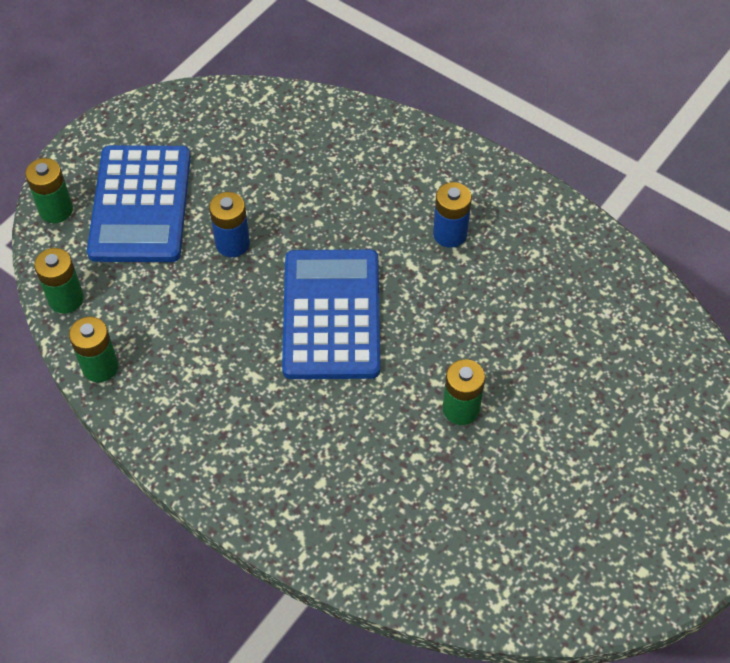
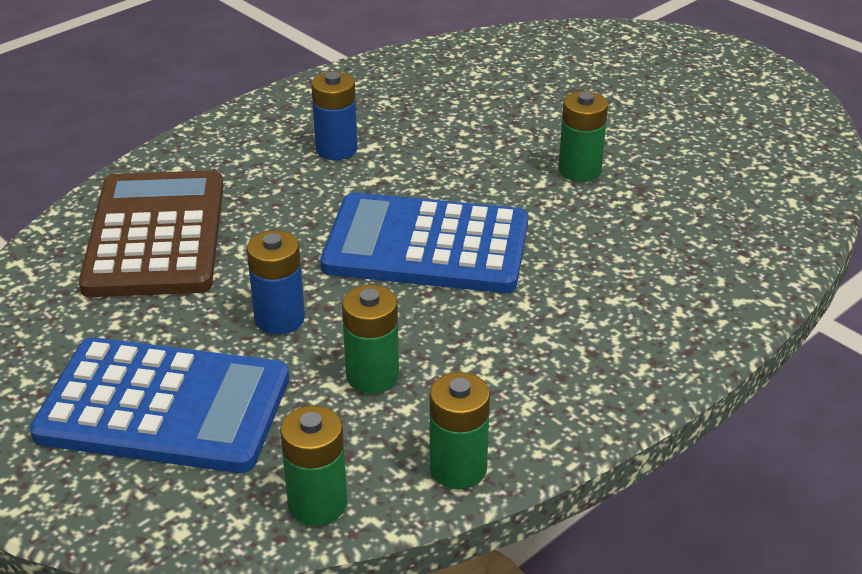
camera: 80 degrees left, 20 degrees down
green battery [25,158,73,223] -> green battery moved to [342,285,399,394]
none -> brown calculator [79,170,223,297]

